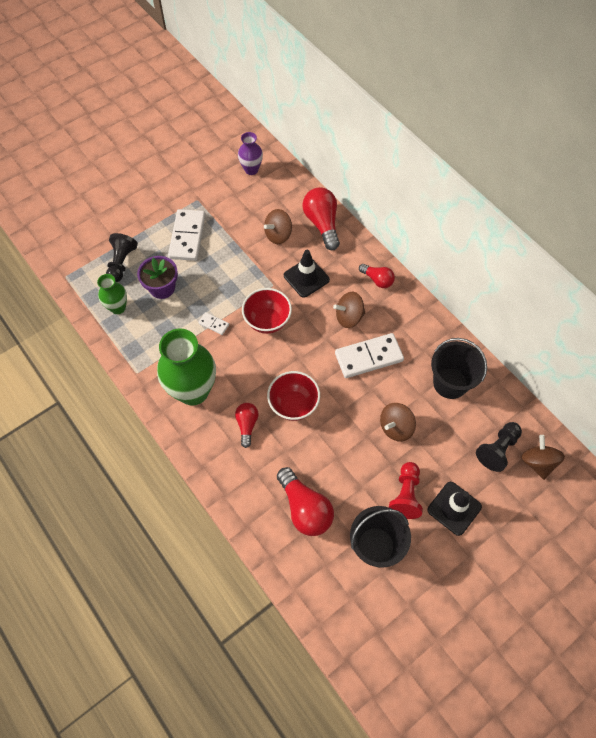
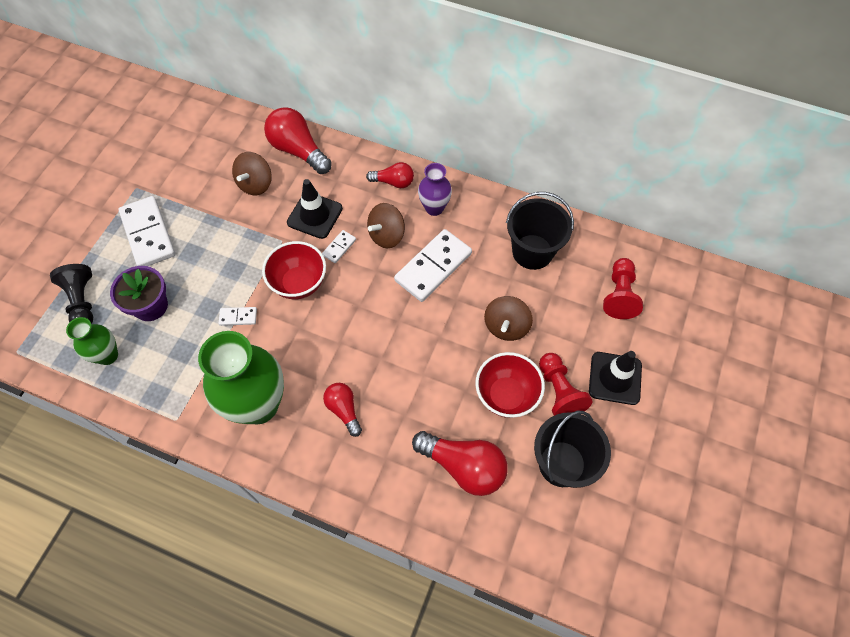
camera: 30 degrees left, 0 degrees up
purple vase [238,132,263,175] -> purple vase moved to [418,163,452,216]
red bowl [267,371,320,421] -> red bowl moved to [475,352,545,418]
black pawn [476,422,522,472] -> red pawn [603,258,643,319]
brown spinning top [521,435,565,480] -> none
none -> white domino [322,230,356,263]

